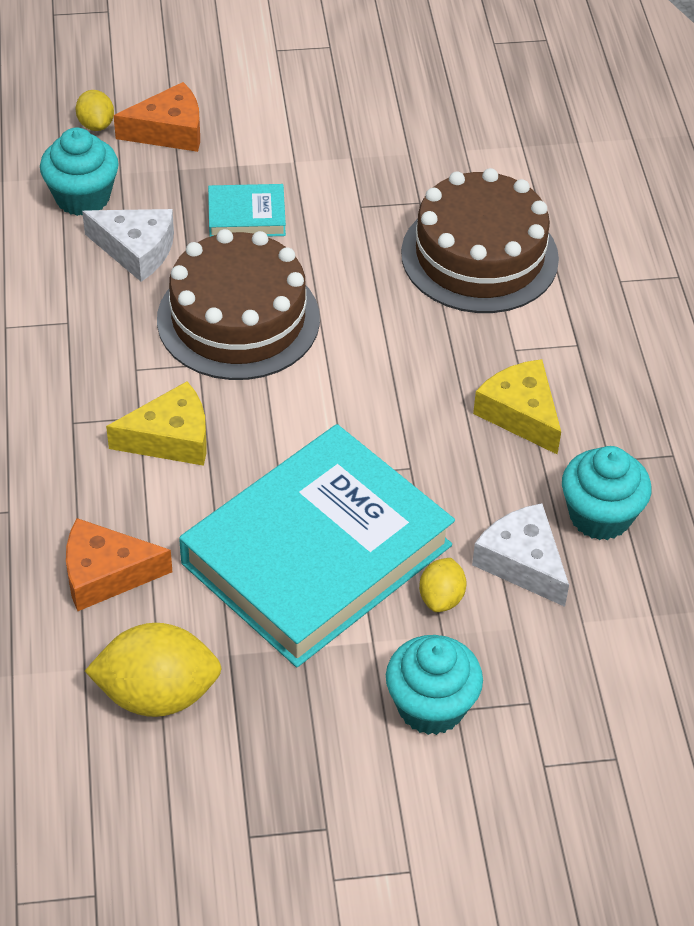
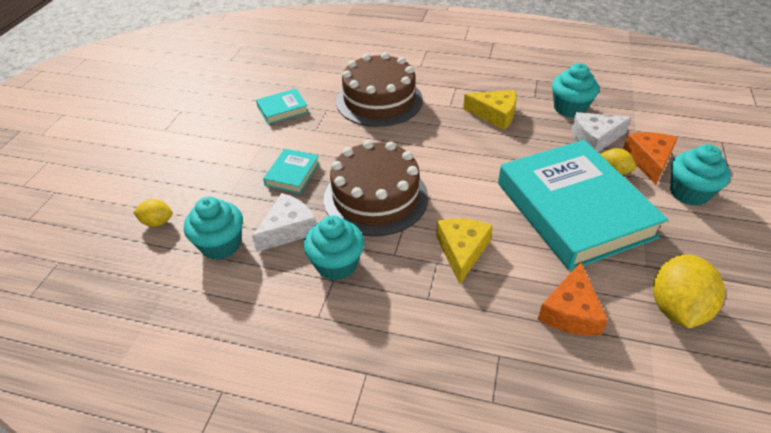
camera: 65 degrees left, 5 degrees down
orange cheese [114,82,200,152] -> orange cheese moved to [623,132,678,185]
yellow cheese [473,359,561,454] -> yellow cheese turned 150 degrees counterclockwise [463,90,516,130]
none -> turquoise book [256,89,308,124]
none -> turquoise cupcake [304,216,364,281]

